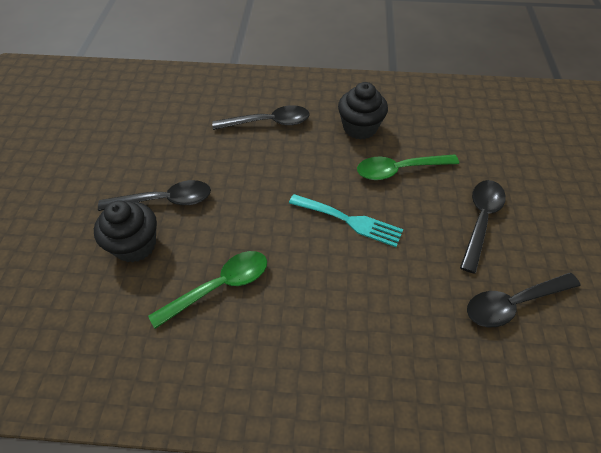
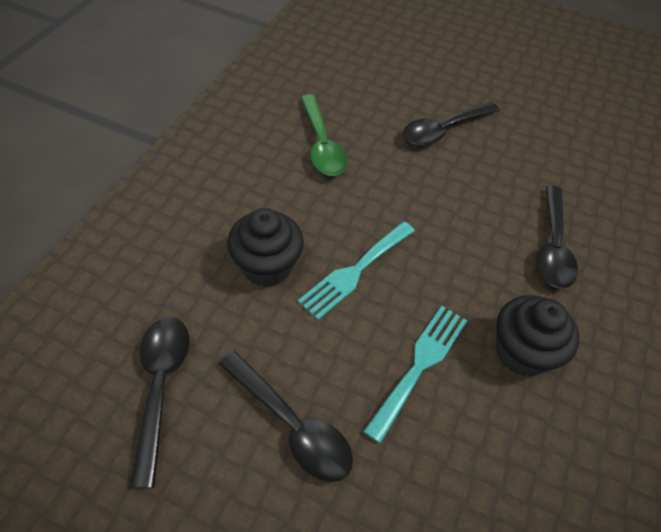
camera: 105 degrees right, 0 degrees up
black cupcake [94,200,157,263] -> black cupcake moved to [227,208,304,287]
black spoon [98,180,211,211] -> black spoon turned 45 degrees clockwise [403,102,500,146]
green spoon [357,154,459,180] -> turquoise fork [363,306,467,444]

